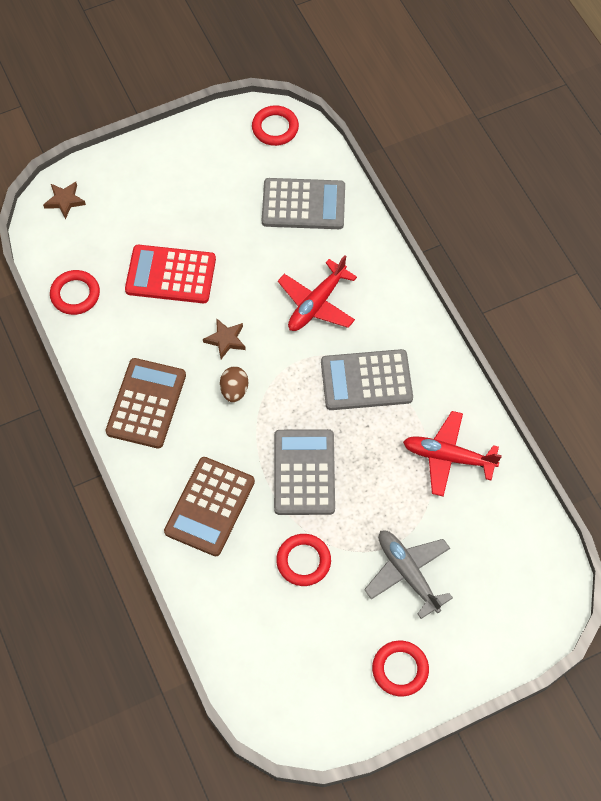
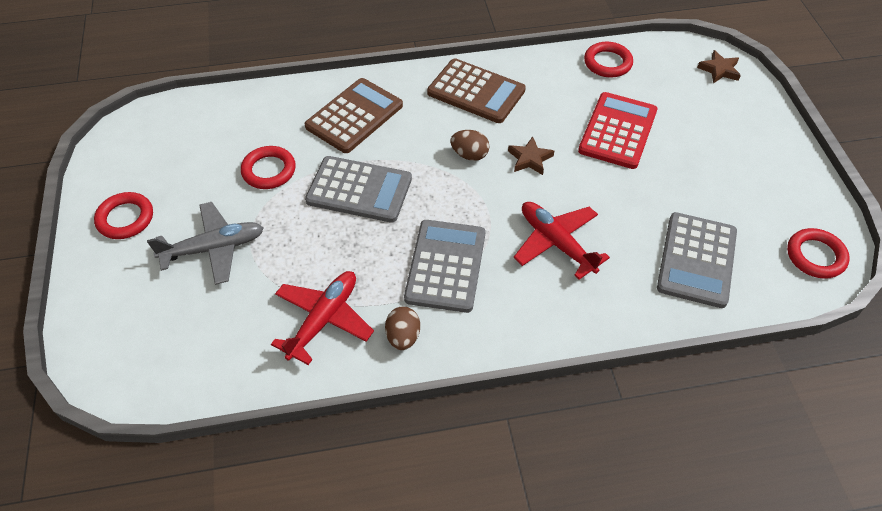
camera: 105 degrees right, 10 degrees down
brown calculator [164,457,255,556] -> brown calculator turned 90 degrees clockwise [305,78,403,153]
none -> brown egg [385,306,420,350]

